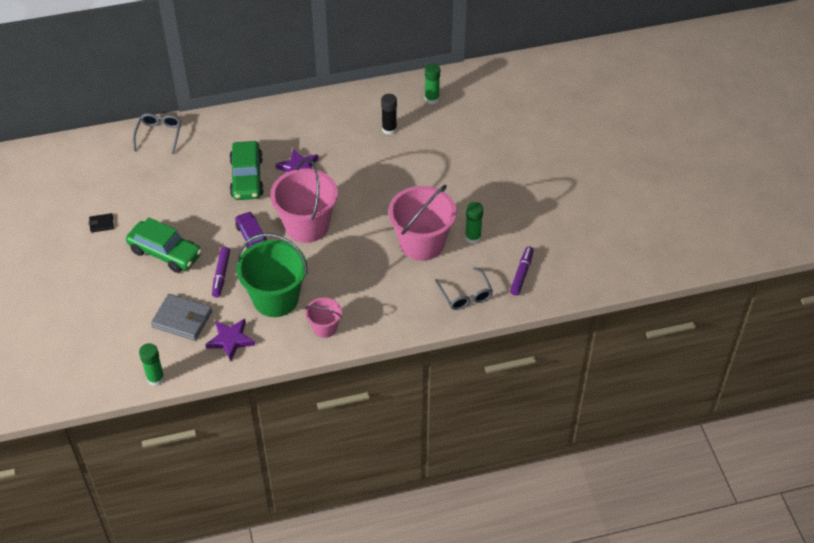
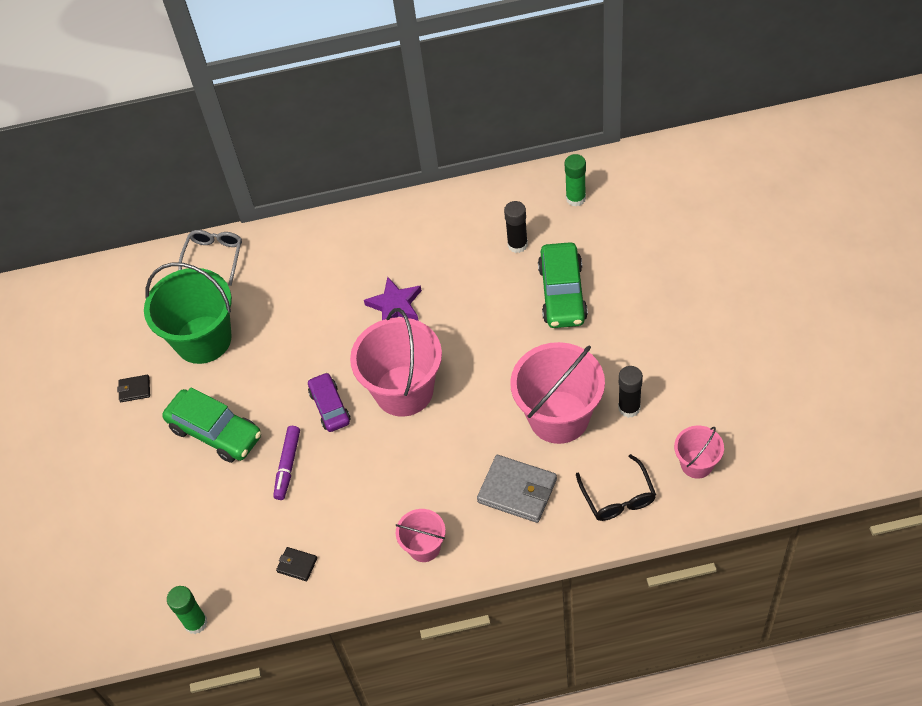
camera: 10 degrees right, 5 degrees up
grey wallet [151,294,212,341] -> grey wallet moved to [477,455,557,523]
purple star [205,319,255,361] -> black wallet [276,547,317,581]
green car [229,141,264,200] -> green car moved to [538,242,588,328]
green bucket [236,233,308,317] -> green bucket moved to [144,262,232,364]
grey glasses [435,267,493,310] -> black glasses [576,454,656,521]
green glue stick [465,202,483,244] -> black glue stick [618,366,643,418]
purple marker [510,246,534,295] -> pink bucket [674,426,724,479]

